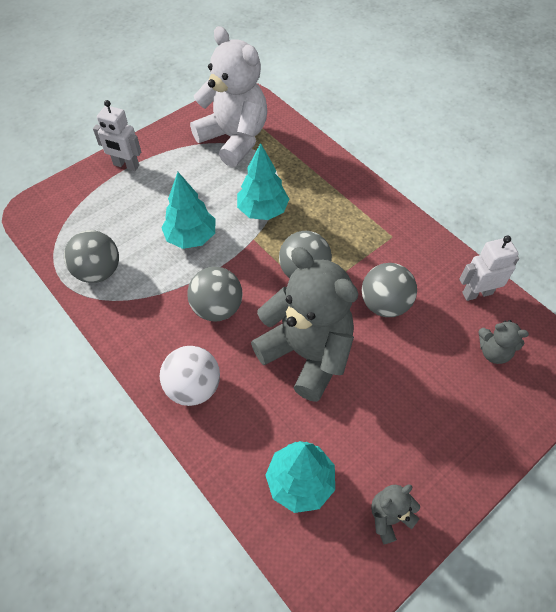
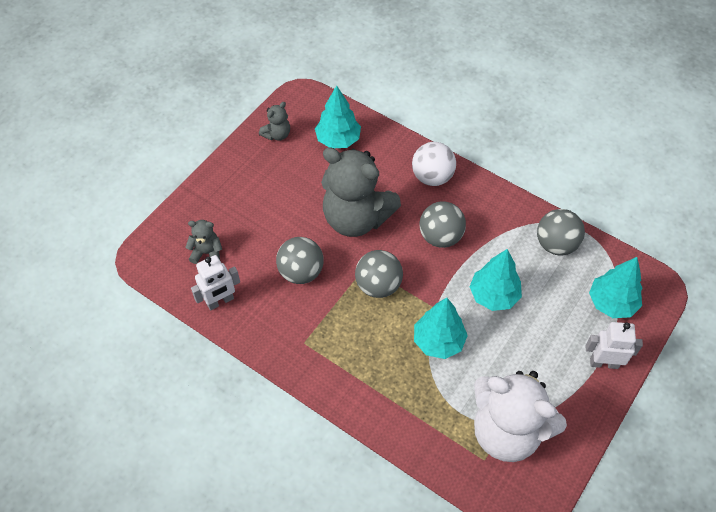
camera: 165 degrees right, 0 degrees up
none -> turquoise tree [589,257,643,318]

